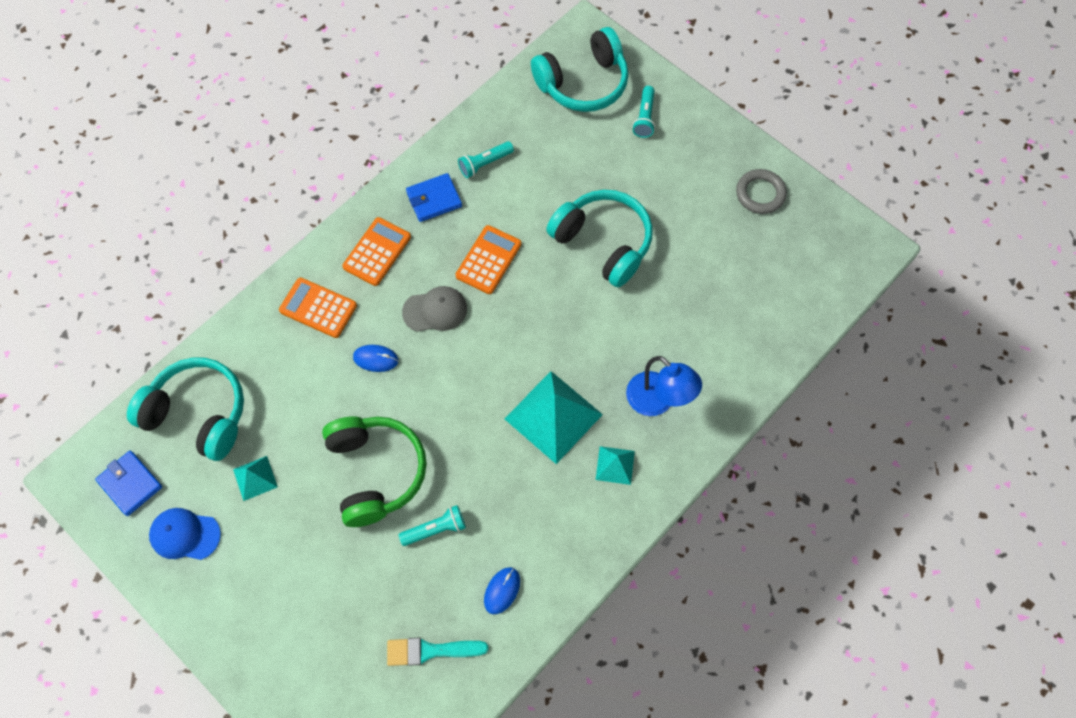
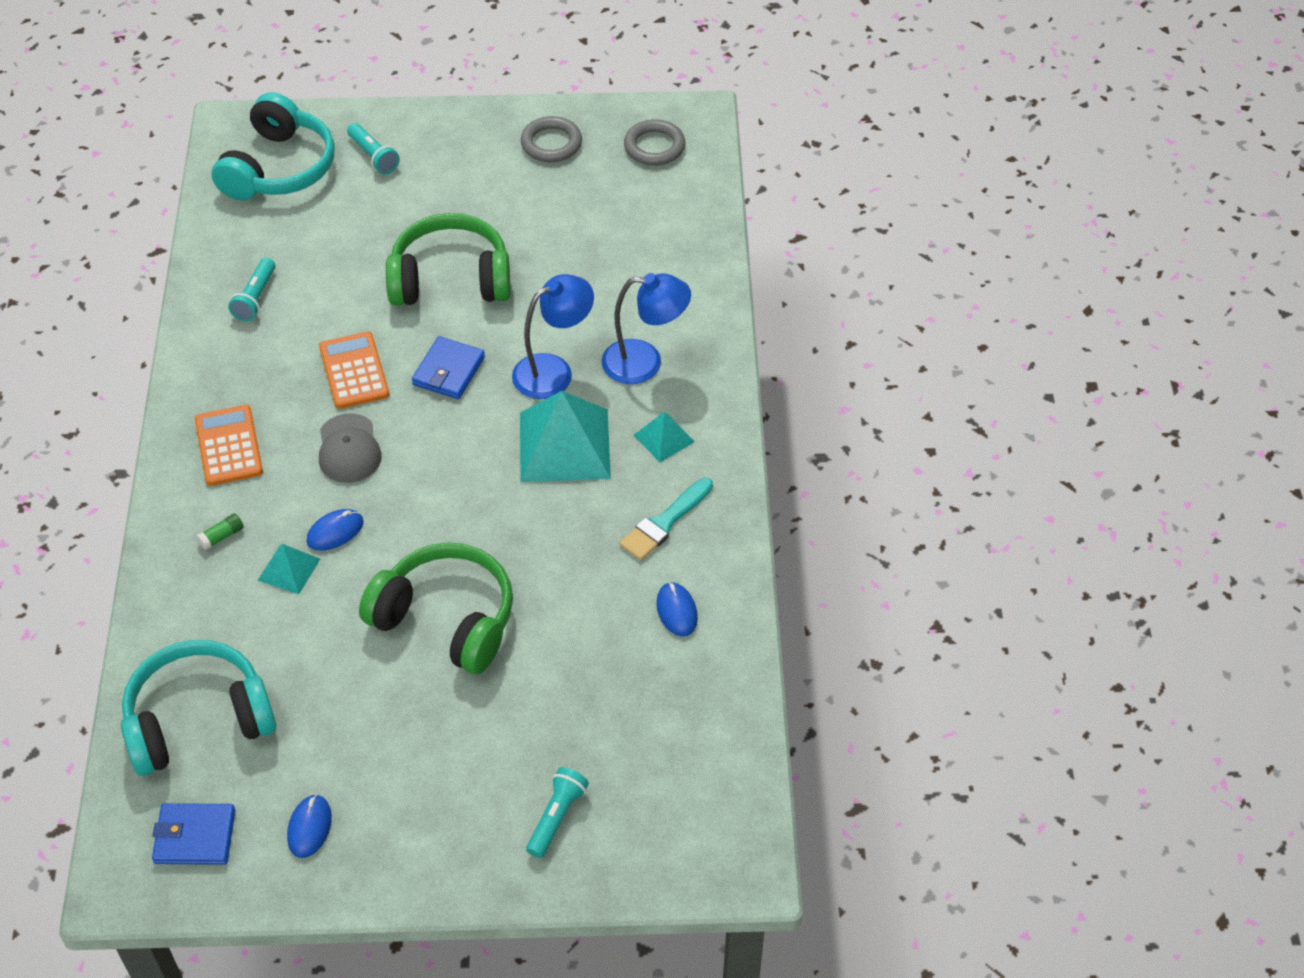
camera: 45 degrees left, 15 degrees down
blue cap [149,508,221,560] -> blue mouse [287,794,332,858]
turquoise pyramid [233,456,278,501] -> turquoise pyramid moved to [258,544,320,594]
orange calculator [279,278,357,338] -> green glue stick [197,513,244,550]
turquoise brush [387,637,489,666] -> turquoise brush moved to [619,478,713,561]
turquoise flashlight [399,505,466,546] -> turquoise flashlight moved to [526,767,589,858]
grey cap [402,286,467,332] -> grey cap turned 135 degrees clockwise [319,413,382,483]
blue wallet [406,173,462,222] -> blue wallet moved to [412,336,485,399]
turquoise headphones [546,190,653,287] -> green headphones [386,213,511,306]
none -> blue lamp [512,274,594,399]
none -> grey ring [624,119,685,166]

